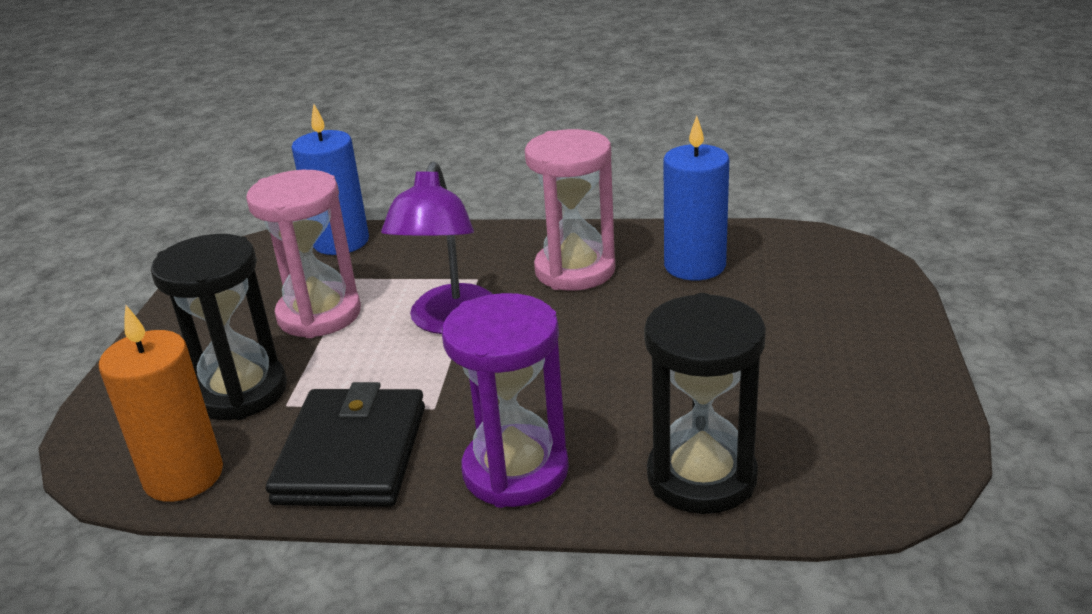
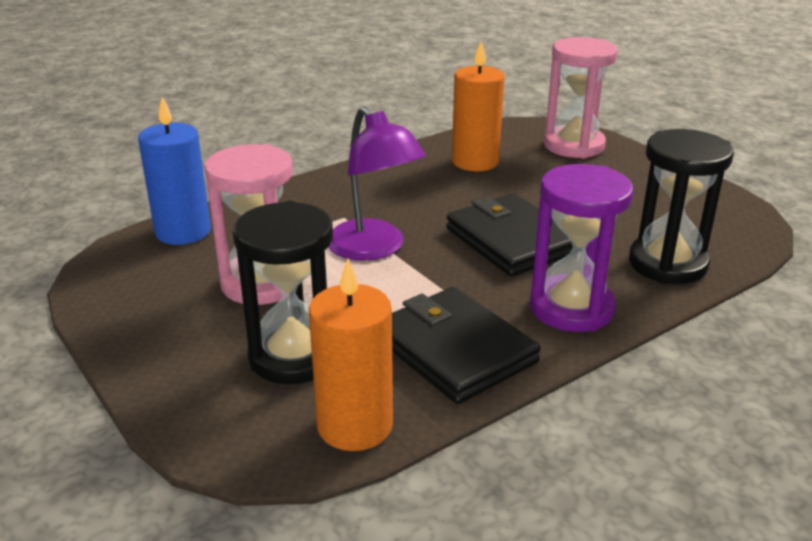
camera: 45 degrees left, 0 degrees up
pink hourglass [525,129,615,291] -> pink hourglass moved to [544,37,618,159]
blue candle [663,116,729,281] -> orange candle [452,41,505,171]
none -> black wallet [446,193,573,276]

